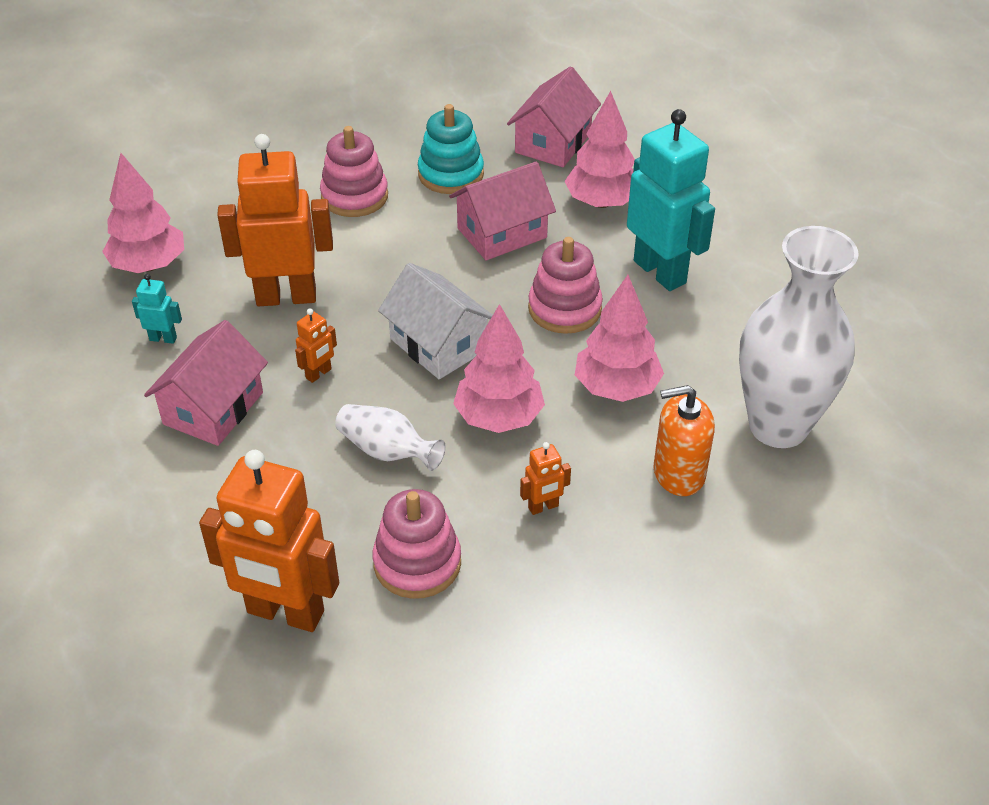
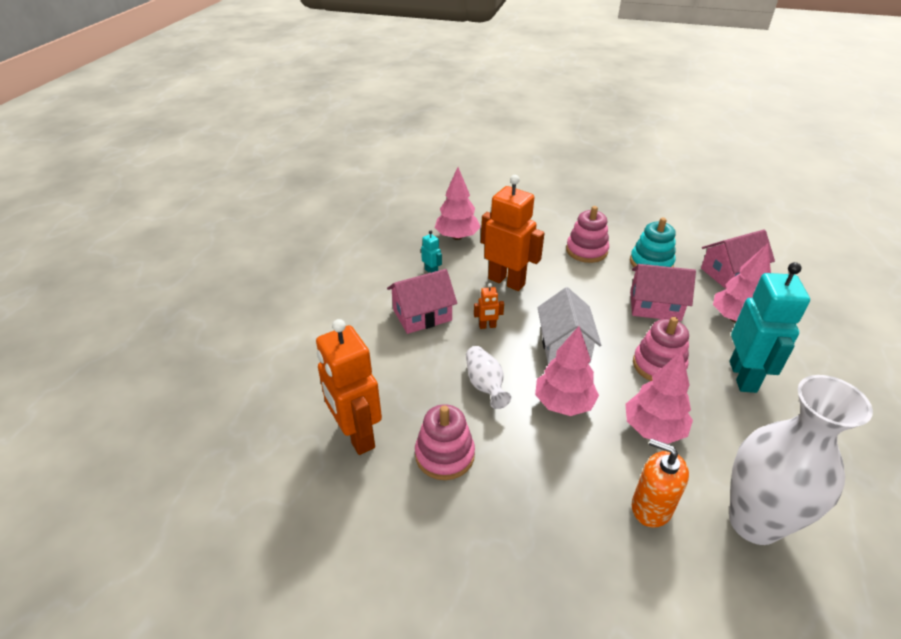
camera: 40 degrees right, 5 degrees down
orange robot [520,442,571,515] -> none

